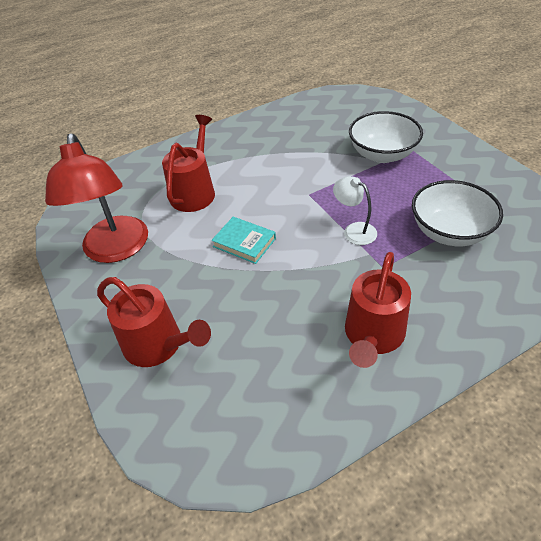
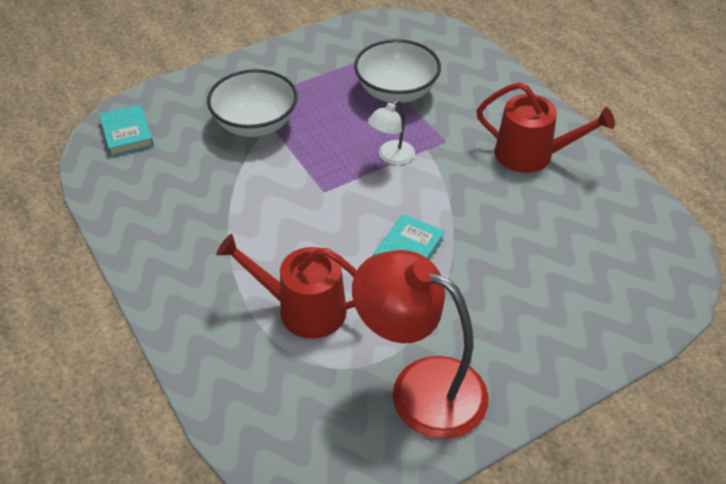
camera: 95 degrees left, 0 degrees up
red lamp [45,133,148,263] -> red lamp turned 135 degrees counterclockwise [352,250,489,439]
red watering can [97,277,211,367] -> none
none -> turquoise book [99,104,154,156]

